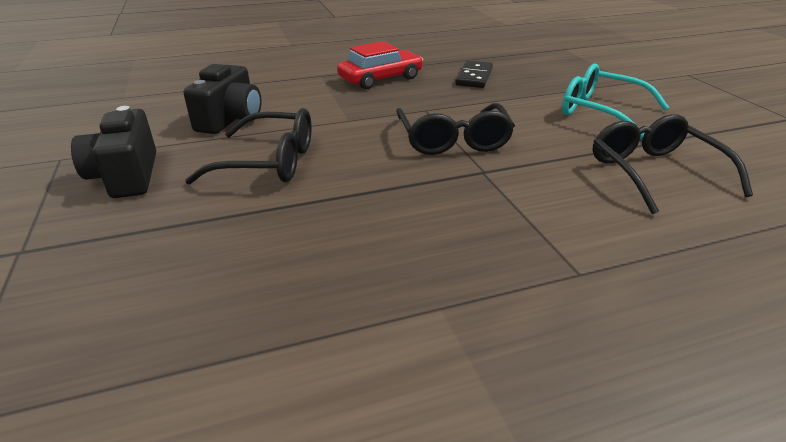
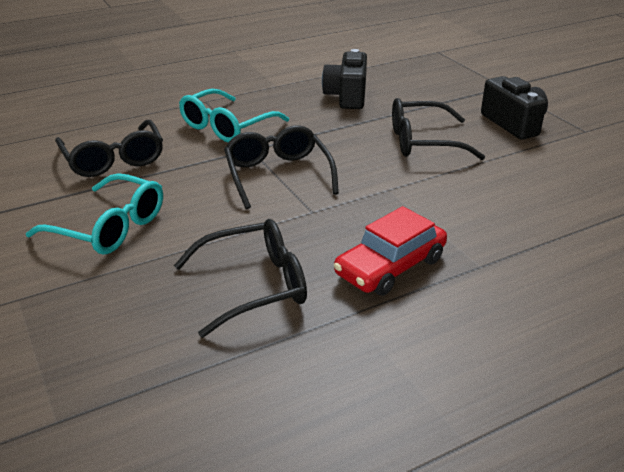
camera: 170 degrees right, 0 degrees up
black camera [183,64,262,134] -> black camera moved to [322,49,367,109]
black domino [455,61,493,88] -> black glasses [174,219,307,338]
none -> turquoise glasses [179,89,289,143]

